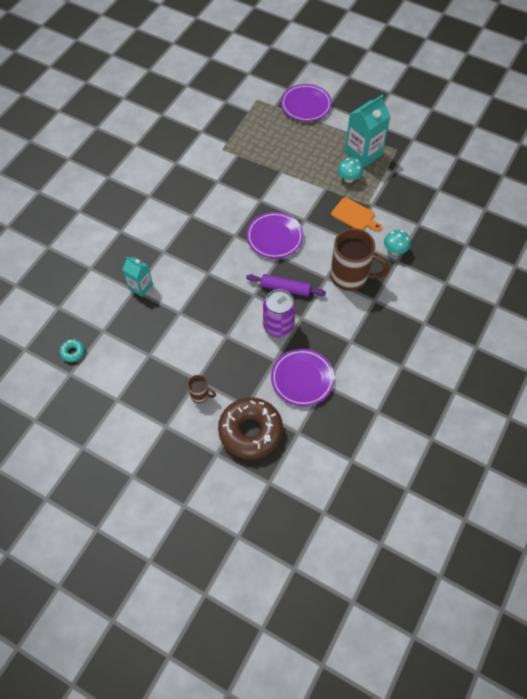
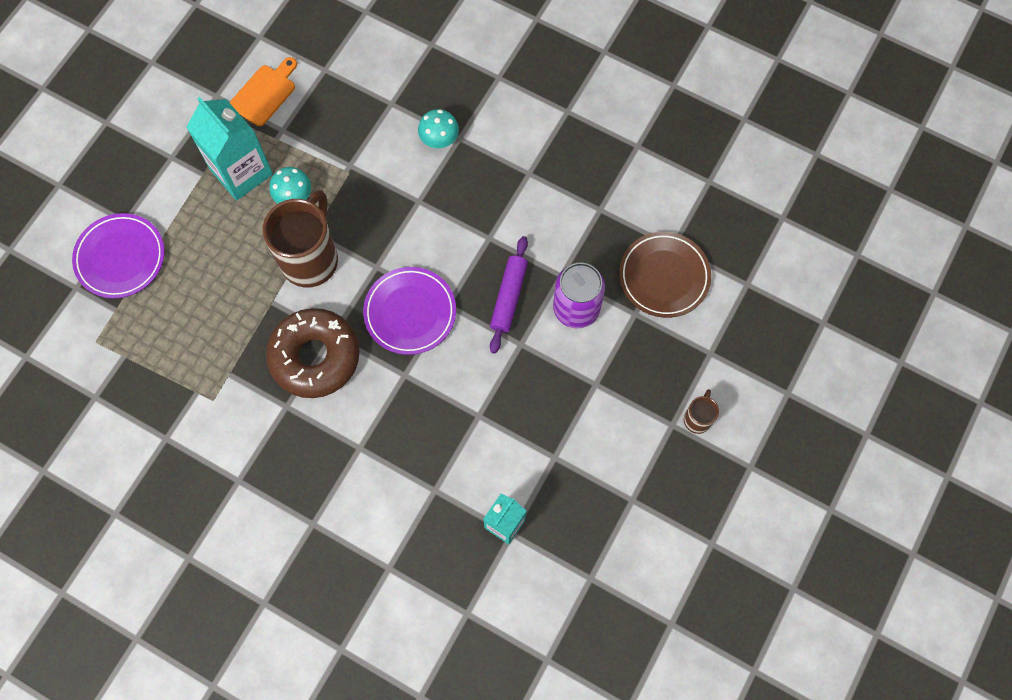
camera: 90 degrees left, 10 degrees up
turquoise donut [59,339,85,362] -> none
brown donut [218,397,283,460] -> brown donut moved to [266,308,360,398]
purple plate [271,349,334,406] -> brown plate [619,232,711,318]
brown mug [330,228,389,291] -> brown mug moved to [262,190,338,288]
orange cutting board [331,197,382,232] -> orange cutting board moved to [230,57,297,126]

